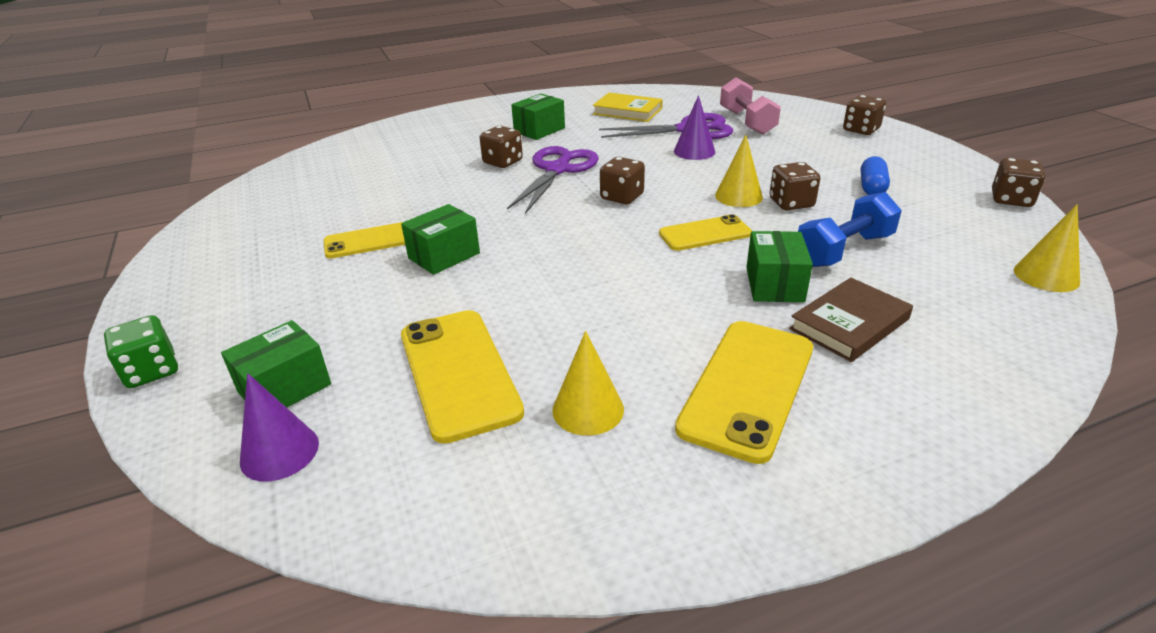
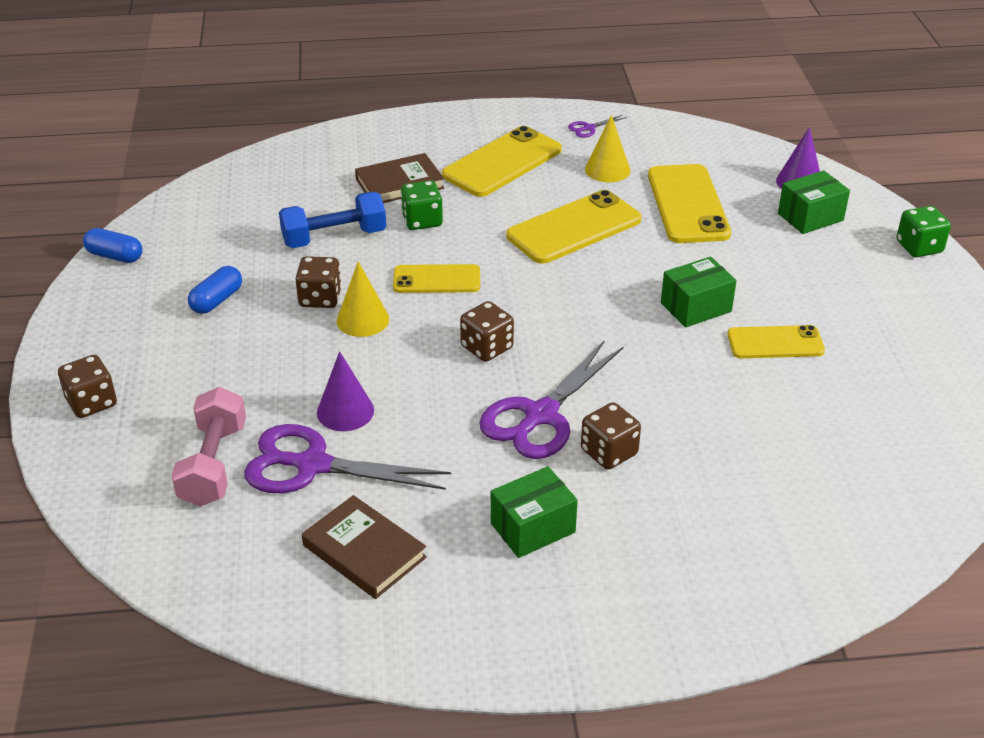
camera: 165 degrees left, 5 degrees up
yellow book [593,93,663,122] -> brown book [302,495,427,599]
green box [746,231,813,302] -> green dice [400,180,443,230]
brown dice [992,158,1045,207] -> blue capsule [83,228,143,263]
yellow cone [1014,204,1080,292] -> none
none -> yellow phone [507,190,641,264]
none -> purple scissors [568,115,627,138]

